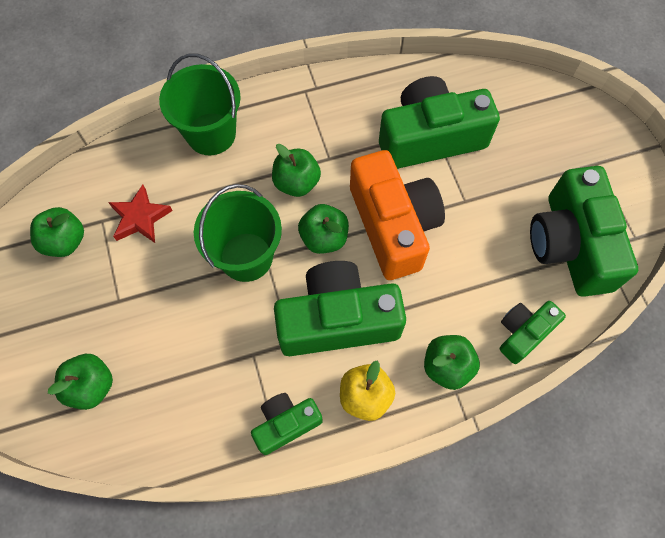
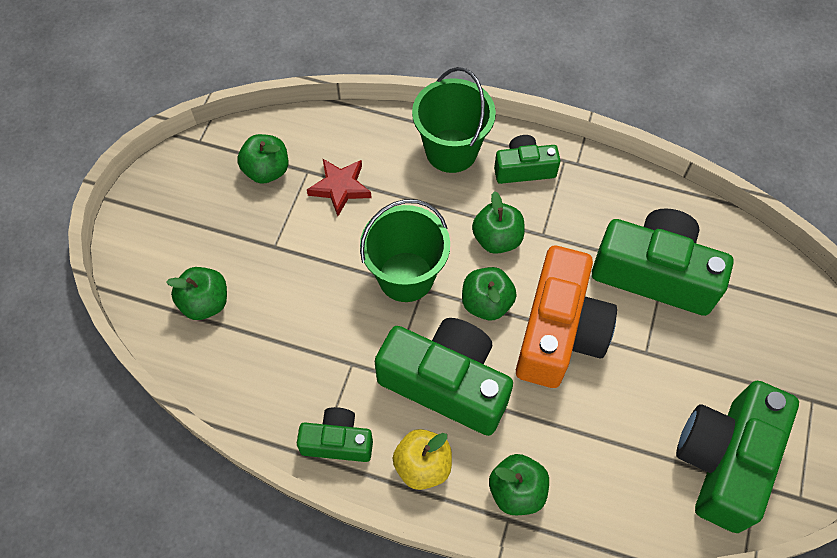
camera: 35 degrees right, 5 degrees down
green camera [500,301,566,364] -> green camera moved to [494,135,561,184]

